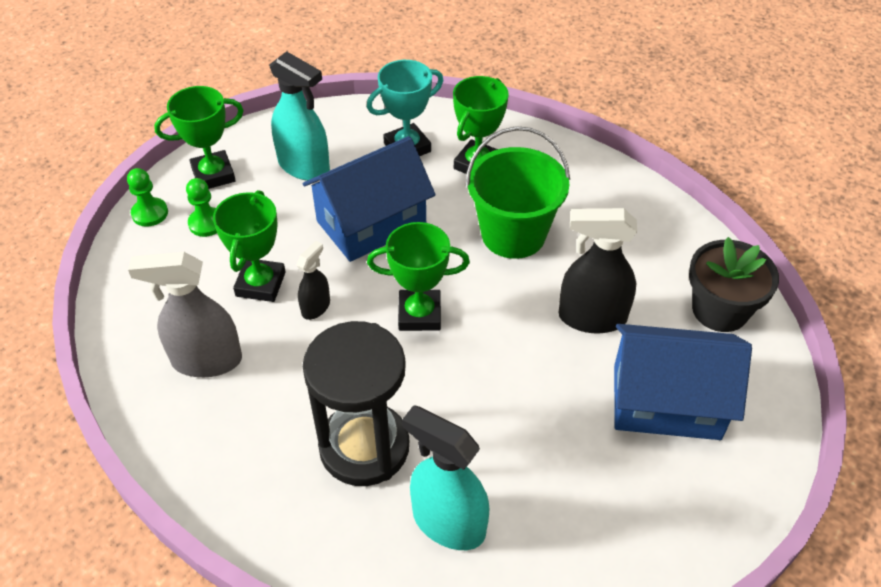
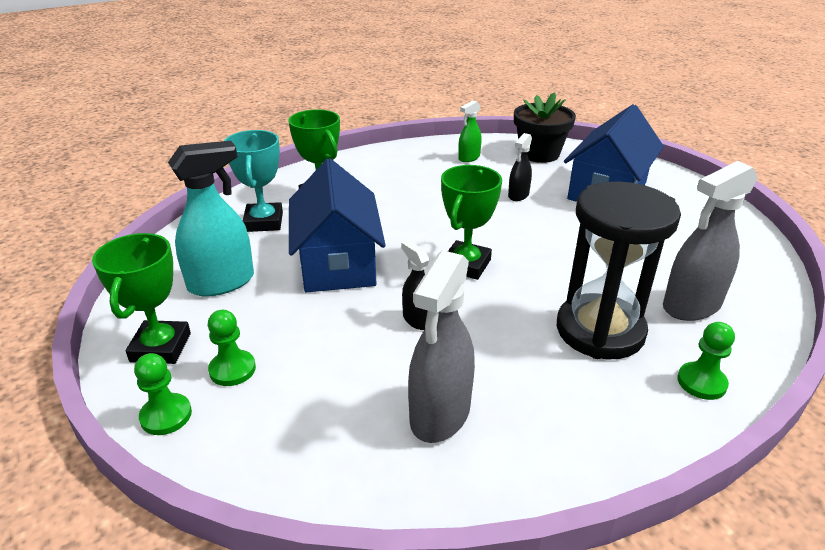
camera: 65 degrees left, 15 degrees down
green trophy [213,190,286,302] -> none
turquoise spray bottle [402,405,490,550] -> grey spray bottle [663,161,758,321]
green bucket [466,126,570,259] -> none
black spray bottle [559,208,637,333] -> black spray bottle [508,133,532,201], size x0.54
none -> green spray bottle [458,100,482,162]
none -> green pawn [677,322,735,400]

